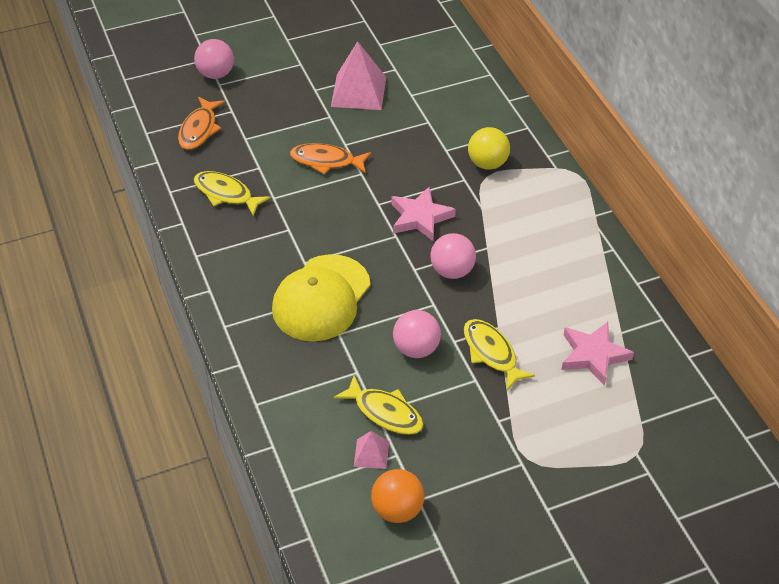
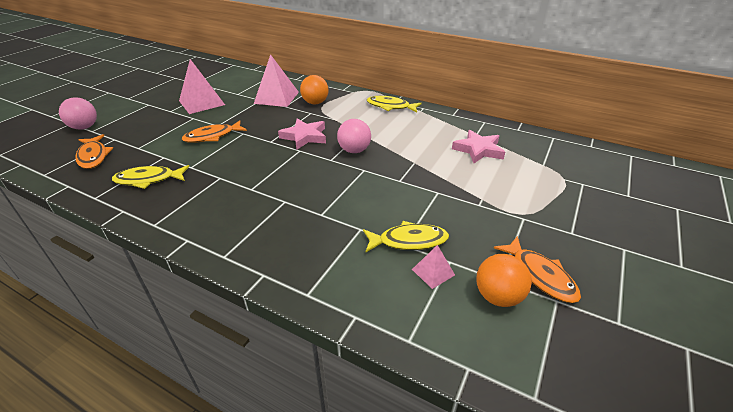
camera: 40 degrees left, 10 degrees down
yellow cap [272,254,371,341] -> none
pink ball [393,310,441,358] -> none
yellow fish [463,319,535,391] -> yellow fish moved to [367,96,422,112]
yellow ball [468,127,510,170] -> orange ball [300,75,329,104]
none -> pink pyramid [254,54,299,107]
none -> orange fish [494,236,581,303]

